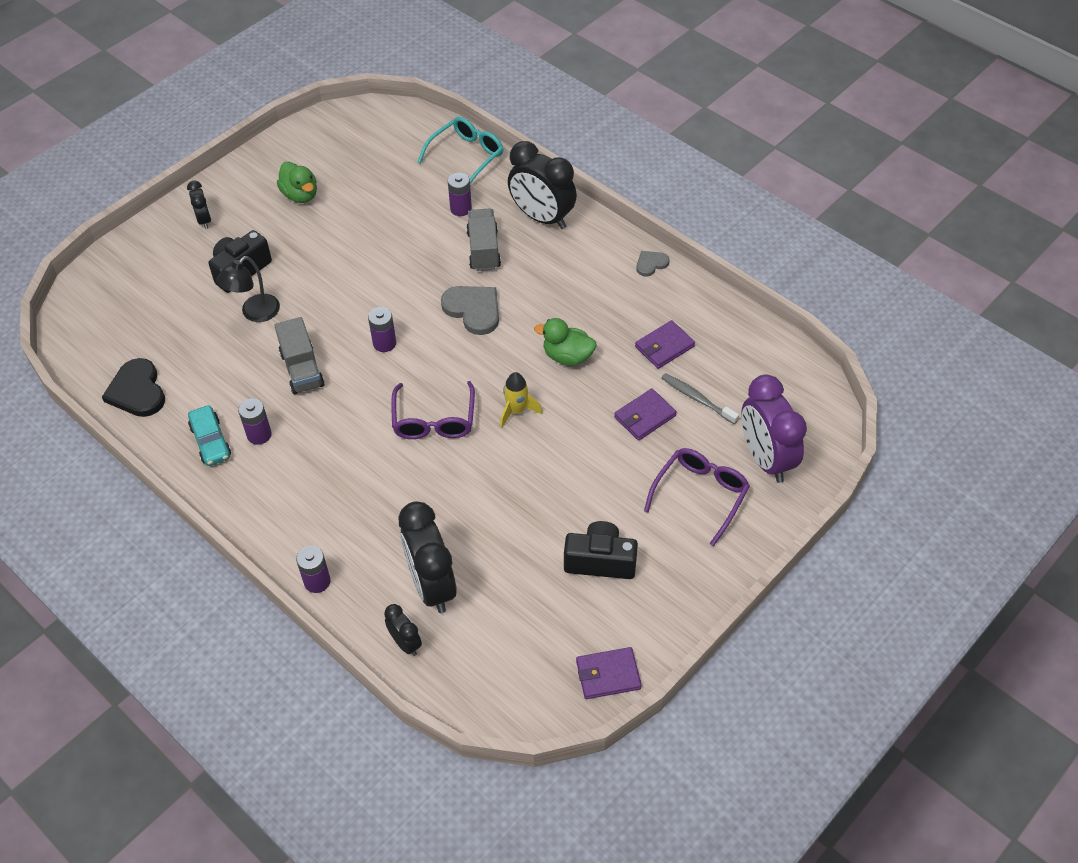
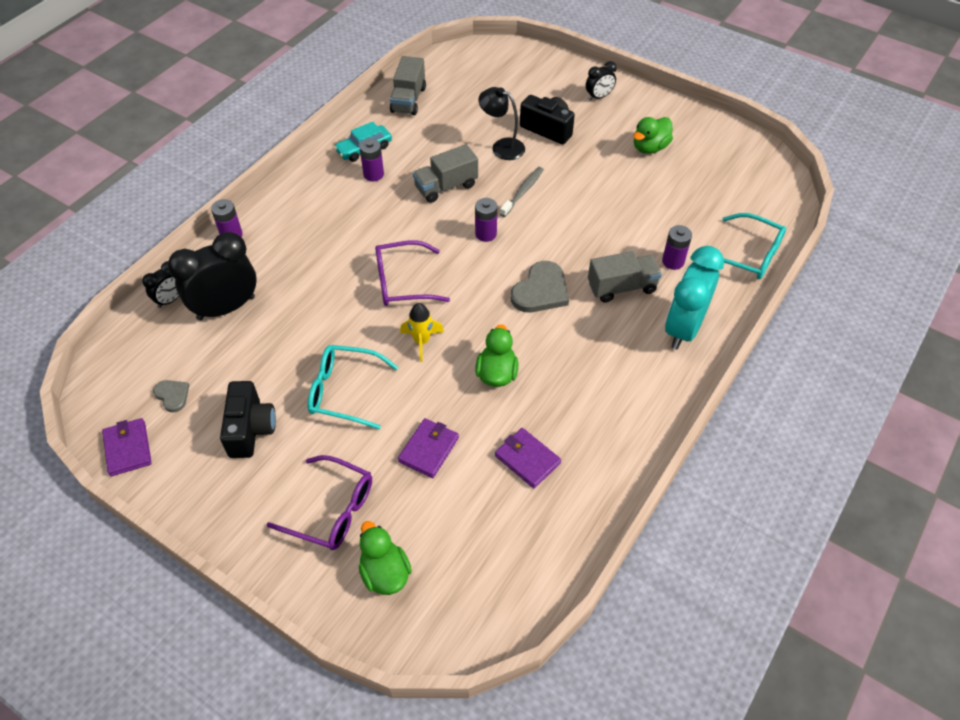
camera: 80 degrees right, 0 degrees up
black heart [102,358,165,417] -> grey truck [390,56,426,115]
black clock [508,141,577,229] -> turquoise clock [665,246,724,350]
purple wallet [614,388,677,440] -> purple wallet turned 75 degrees clockwise [398,418,459,478]
grey heart [636,251,670,276] -> grey heart moved to [153,380,189,413]
grey toothbrush [661,373,739,424] -> grey toothbrush moved to [500,167,544,217]
purple clock [741,374,807,483] -> green duck [359,521,412,595]
none -> turquoise glasses [308,345,398,429]

